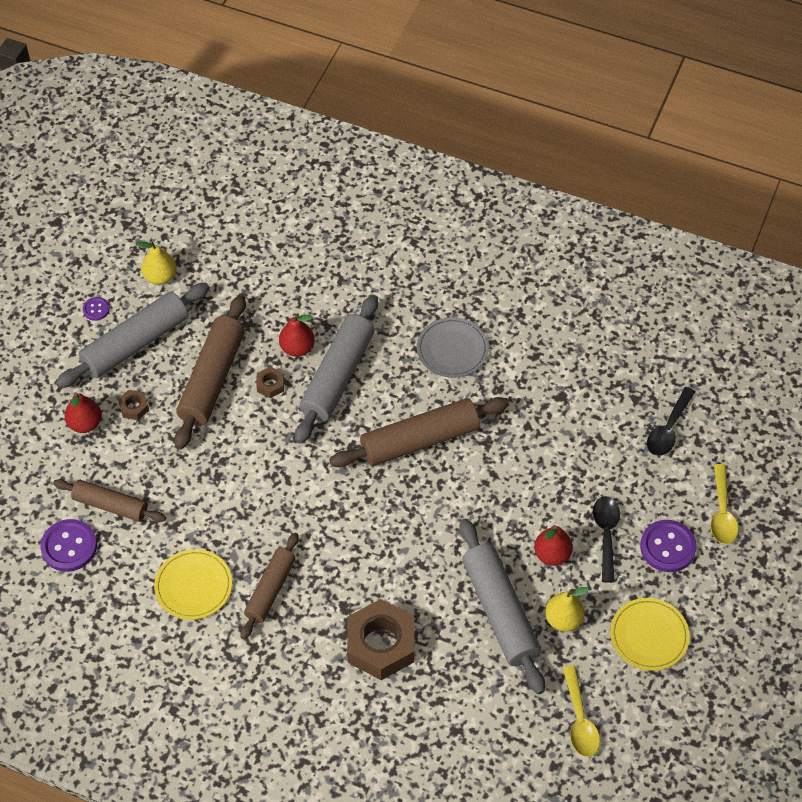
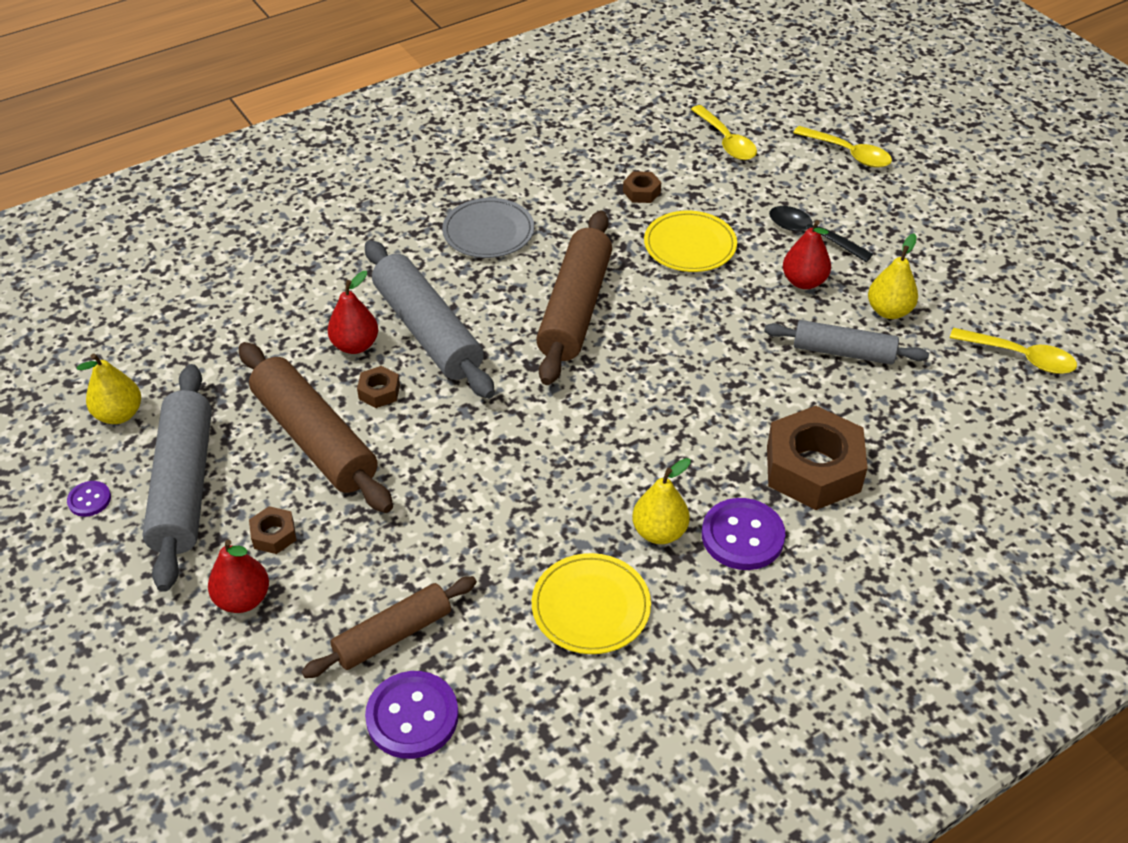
camera: 55 degrees left, 10 degrees down
brown rolling pin [241,533,299,640] -> yellow pear [632,458,691,544]
grey rolling pin [459,519,545,694] -> grey rolling pin [764,320,929,365], size x0.63
yellow plate [610,598,690,671] -> yellow plate moved to [644,211,737,272]
purple button [640,520,697,572] -> purple button moved to [702,498,786,570]
black spoon [647,387,695,456] -> yellow spoon [691,105,757,160]
none -> brown nut [623,171,661,203]

